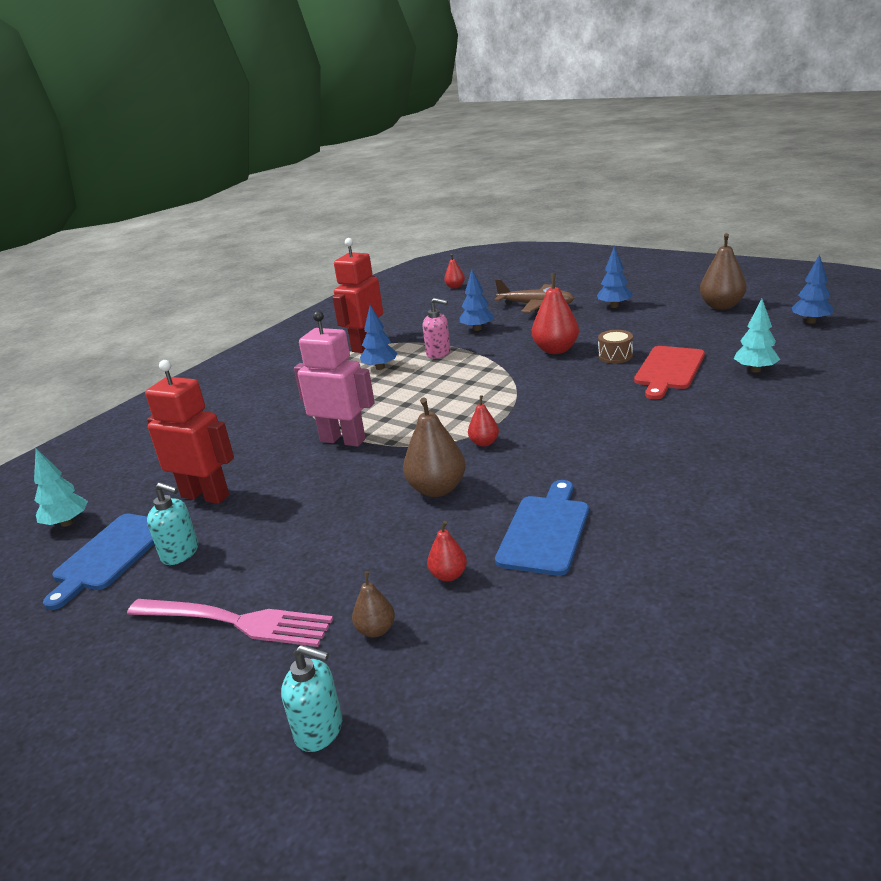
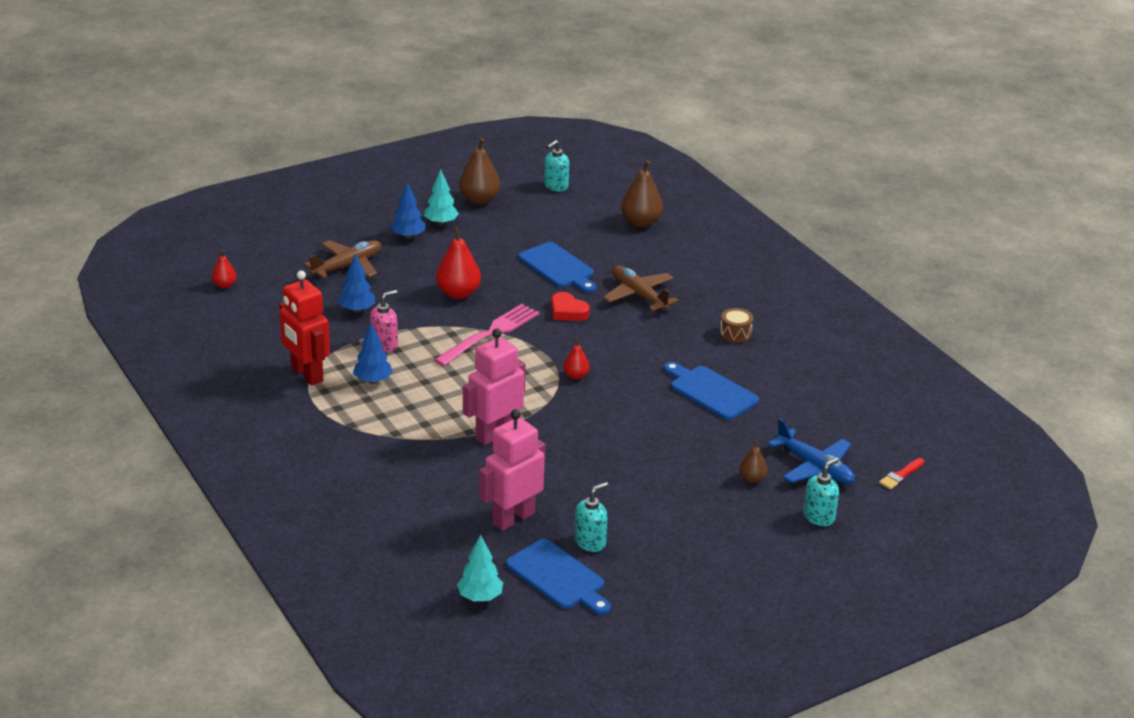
camera: 70 degrees left, 5 degrees up
pink fork [127,599,333,647] -> pink fork moved to [434,304,539,366]
red robot [145,360,234,504] -> pink robot [479,409,546,531]
brown pear [403,398,466,497] -> brown pear moved to [621,160,663,227]
red pear [427,521,467,581] -> none
brown drum [598,330,633,364] -> brown drum moved to [720,308,753,343]
red cutting board [634,346,705,399] -> blue cutting board [518,242,596,293]
turquoise tree [734,299,780,373] -> turquoise tree moved to [424,169,459,225]
blue tree [792,254,834,324] -> turquoise soap dispenser [544,140,569,192]
none -> red heart [551,292,590,321]
none -> brown plane [603,266,679,311]
none -> blue plane [768,418,855,484]
none -> red brush [879,458,924,490]

